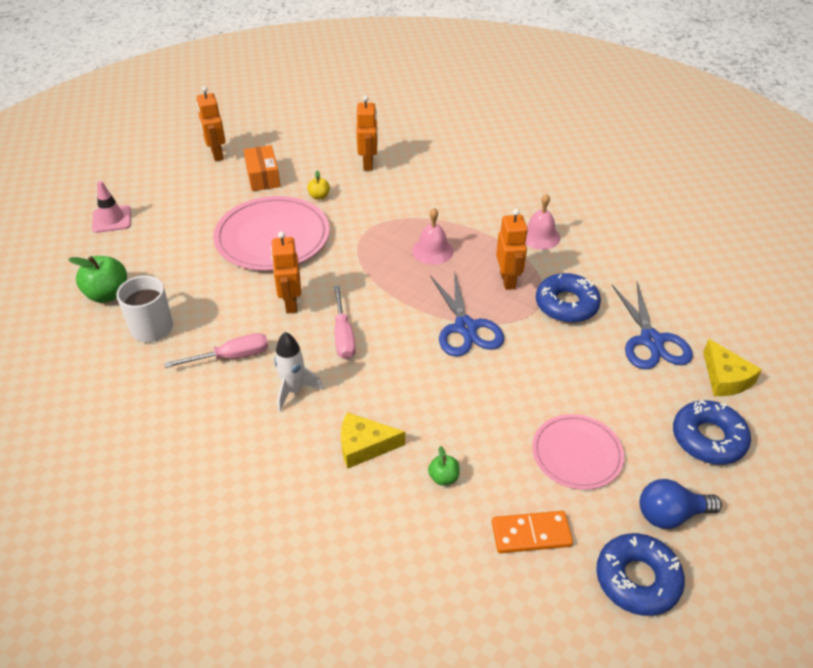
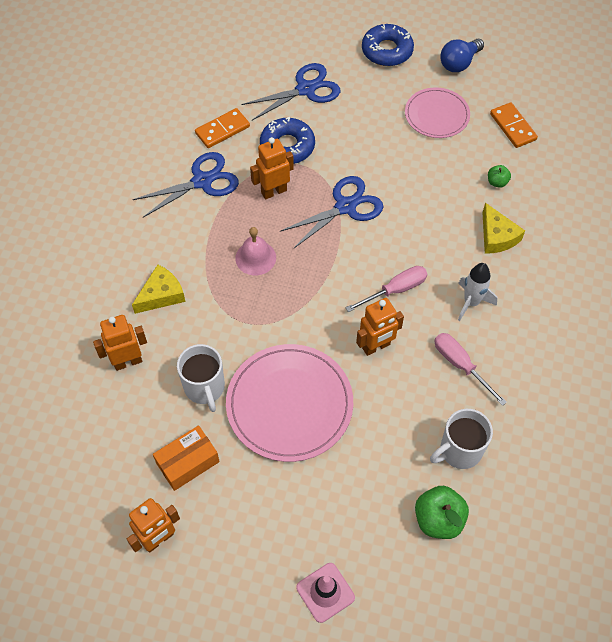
camera: 110 degrees left, 15 degrees up
yellow apple [307,171,330,200] -> white mug [177,344,225,412]
pink bell [525,193,560,250] -> blue scissors [132,152,239,217]
blue donut [596,533,685,616] -> none
blue light bulb [640,479,722,529] -> blue light bulb turned 75 degrees clockwise [440,39,484,72]
yellow cheese [703,339,762,396] -> yellow cheese moved to [132,265,185,314]
none -> orange domino [195,108,250,148]

